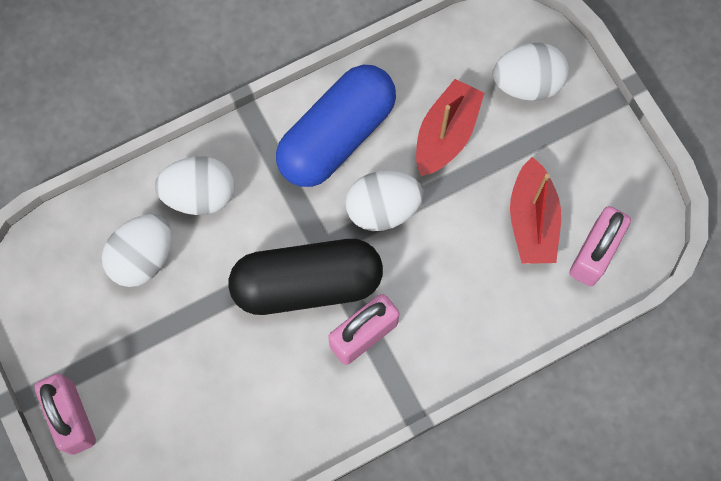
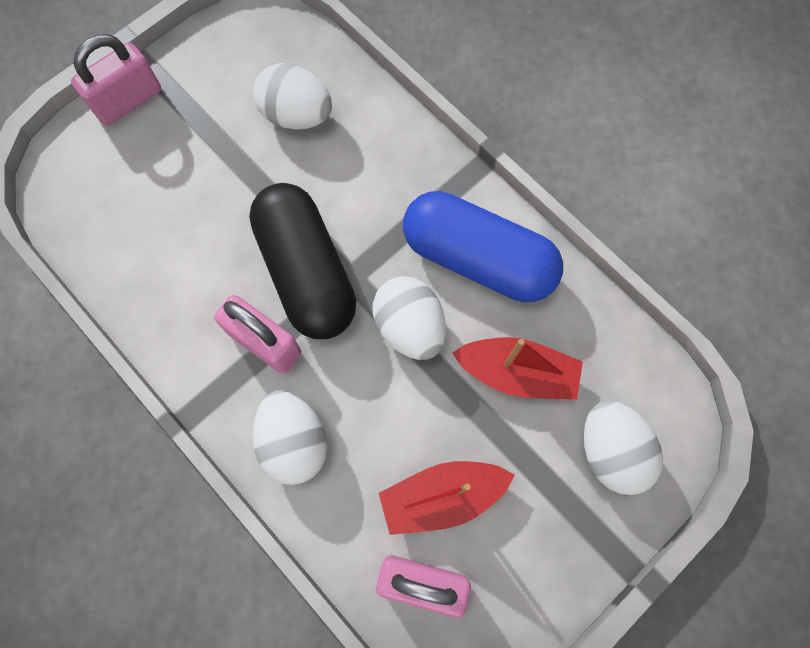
camera: 75 degrees right, 0 degrees up
white egg [155,156,235,215] -> white egg moved to [253,390,327,485]

